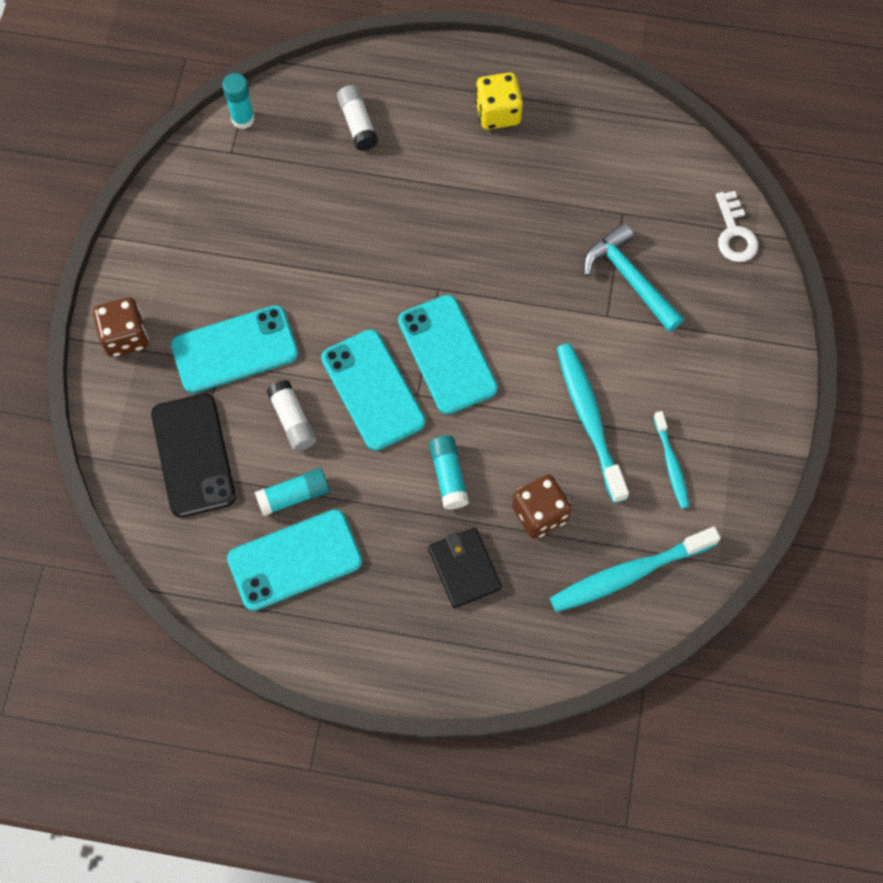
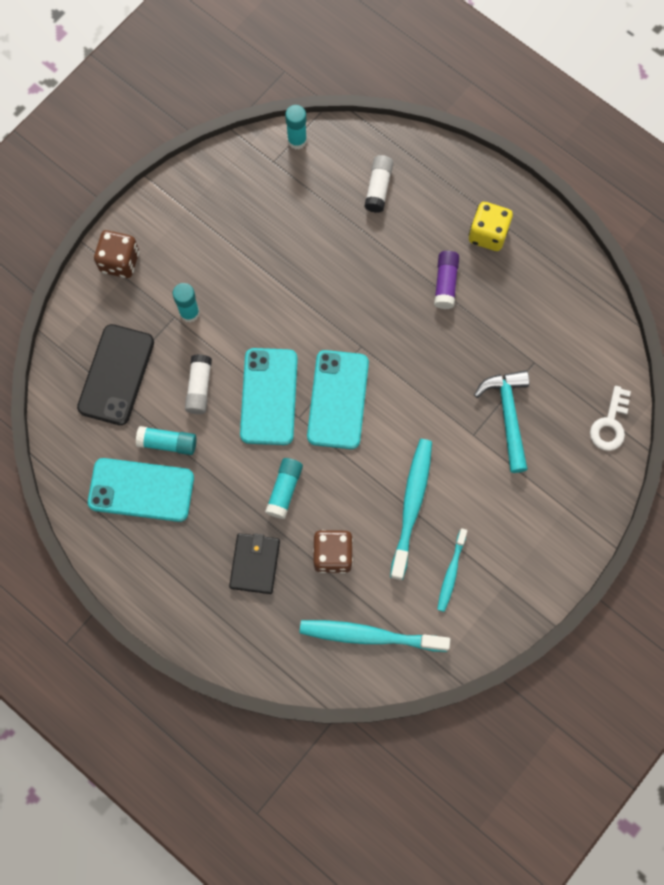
camera: 30 degrees right, 5 degrees up
turquoise phone [171,305,298,393] -> turquoise glue stick [173,283,200,322]
none -> purple glue stick [434,251,459,309]

